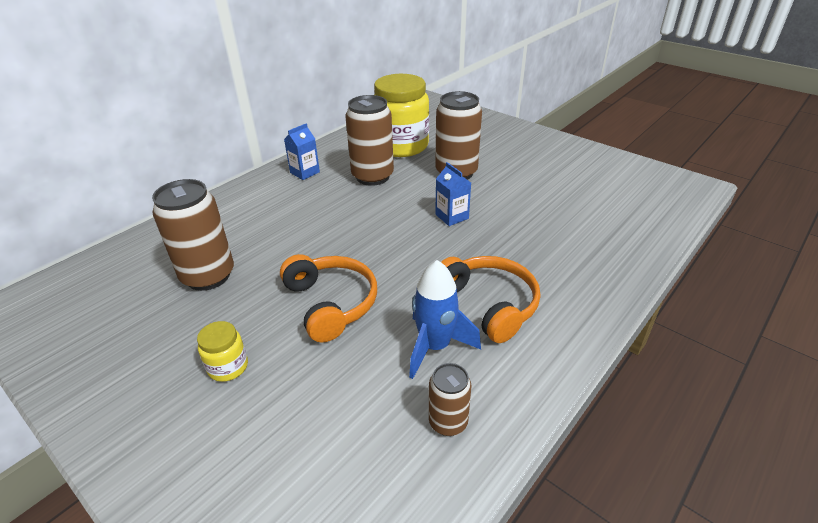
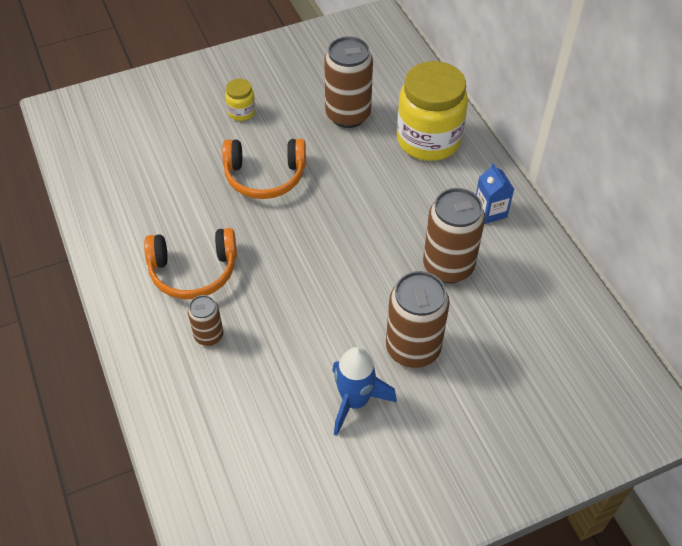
camera: 115 degrees right, 15 degrees up
yellow jar [374,74,429,157] -> yellow jar moved to [397,61,468,161]
blue rocket [409,260,481,379] -> blue rocket moved to [332,347,397,436]
brown can [429,363,472,436] -> brown can moved to [188,295,224,346]
blue carton [435,162,471,226] -> none

